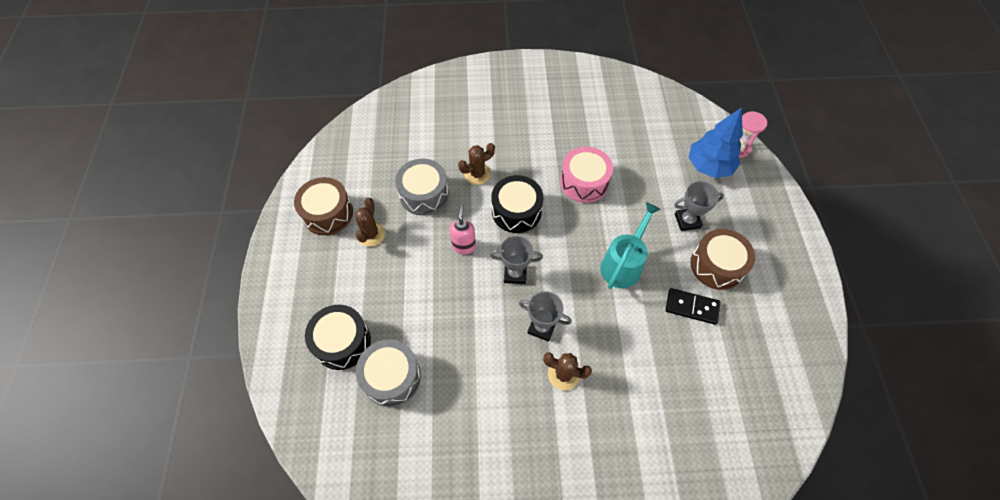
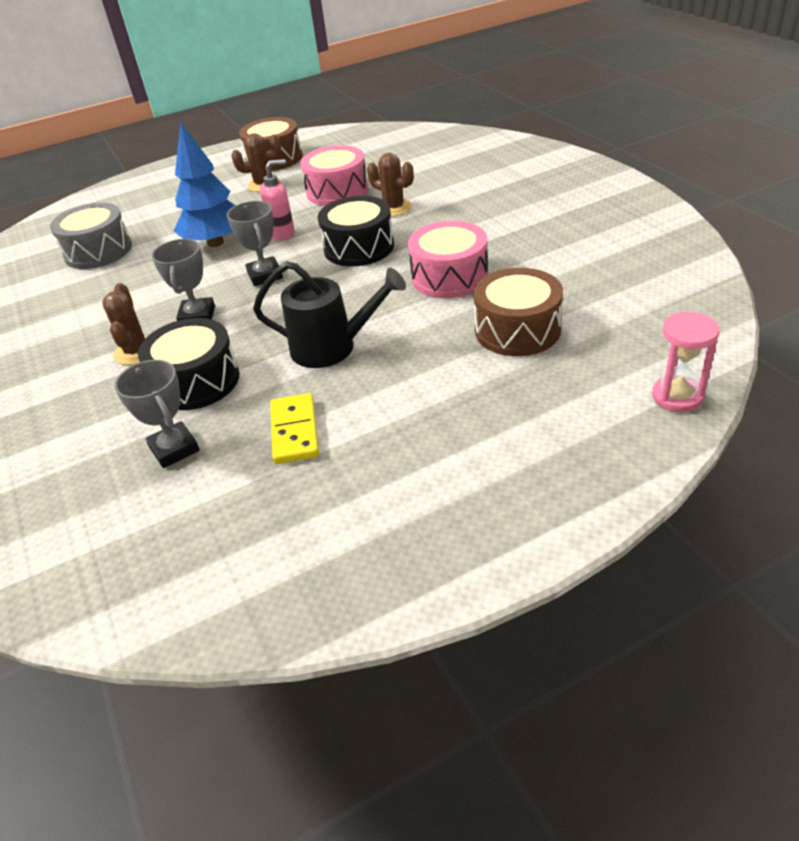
camera: 70 degrees right, 20 degrees down
black drum [305,305,371,370] -> black drum moved to [138,318,239,410]
grey drum [395,159,449,215] -> pink drum [300,145,368,206]
turquoise watering can [600,202,661,289] -> black watering can [253,261,406,368]
black domino [666,288,720,325] -> yellow domino [270,393,319,464]
grey trophy [674,181,724,231] -> grey trophy moved to [115,360,200,468]
blue tree [689,107,743,178] -> blue tree moved to [174,122,236,247]
brown drum [691,229,755,290] -> brown drum moved to [473,268,563,356]

